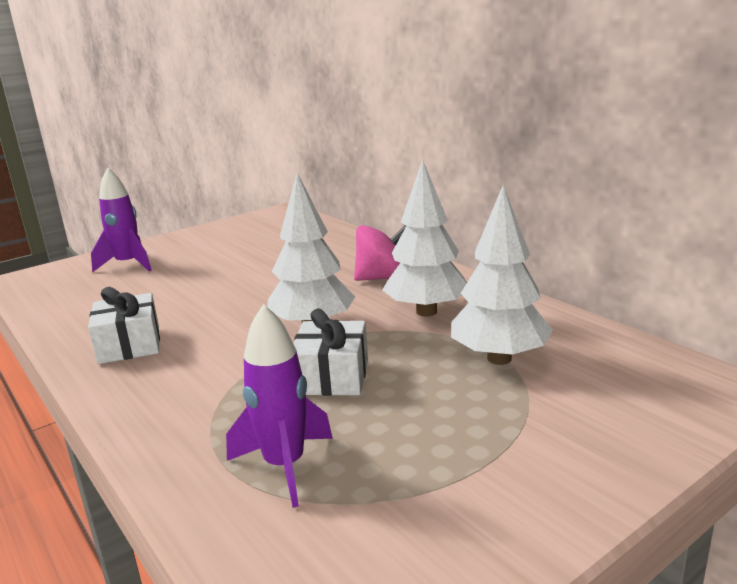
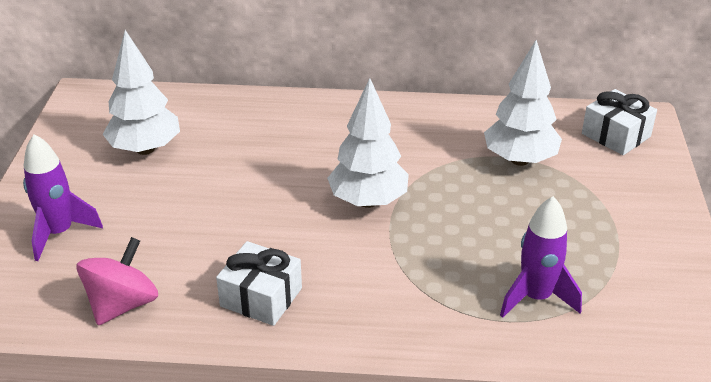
camera: 50 degrees left, 15 degrees up
white gift [293,308,368,396] -> white gift moved to [582,89,657,155]
pink spinning top [354,225,406,281] -> pink spinning top moved to [76,237,158,325]
white tree [382,159,467,316] -> white tree moved to [103,30,180,155]

